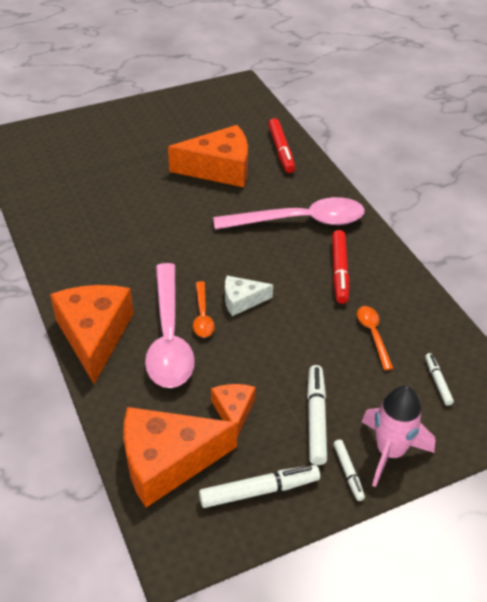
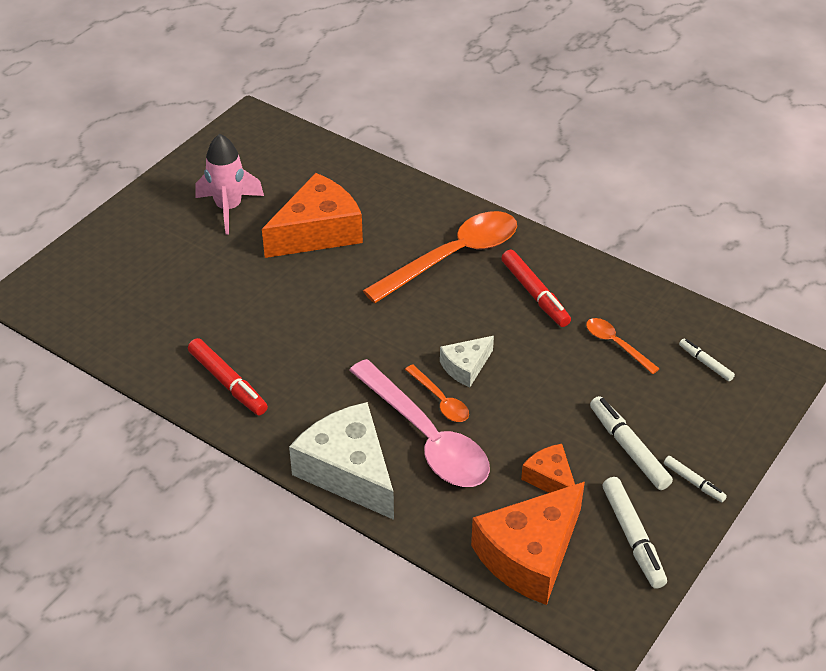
camera: 30 degrees left, 0 degrees up
orange cheese [50,285,134,384] -> white cheese [289,402,394,520]
white marker [199,465,320,508] -> white marker turned 120 degrees clockwise [603,477,667,589]
pink spoon [213,197,365,230] -> orange spoon [363,211,517,303]
red marker [268,118,295,173] -> red marker moved to [188,338,268,416]
pink rocket [362,386,436,487] -> pink rocket moved to [196,134,264,235]

